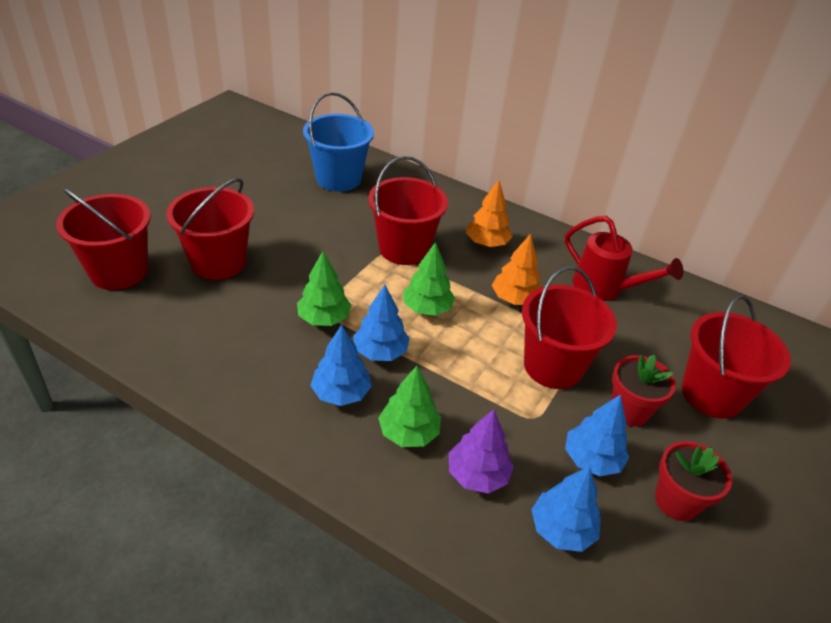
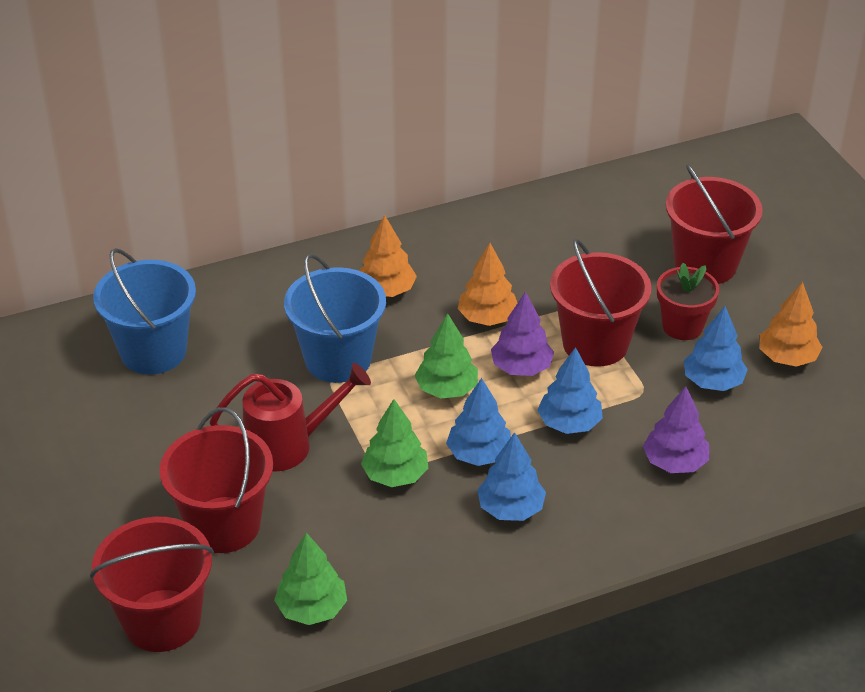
camera: 50 degrees left, 0 degrees up
red bucket [368,156,448,265] -> blue bucket [284,254,386,383]
green tree [378,366,441,447] -> green tree moved to [274,533,347,625]
blue tree [531,466,601,552] -> blue tree moved to [537,347,603,434]
red watering can [565,216,683,301] -> red watering can moved to [209,363,371,472]
red flower pot [655,441,732,521] -> orange tree [760,282,823,367]
none -> purple tree [491,292,554,376]

